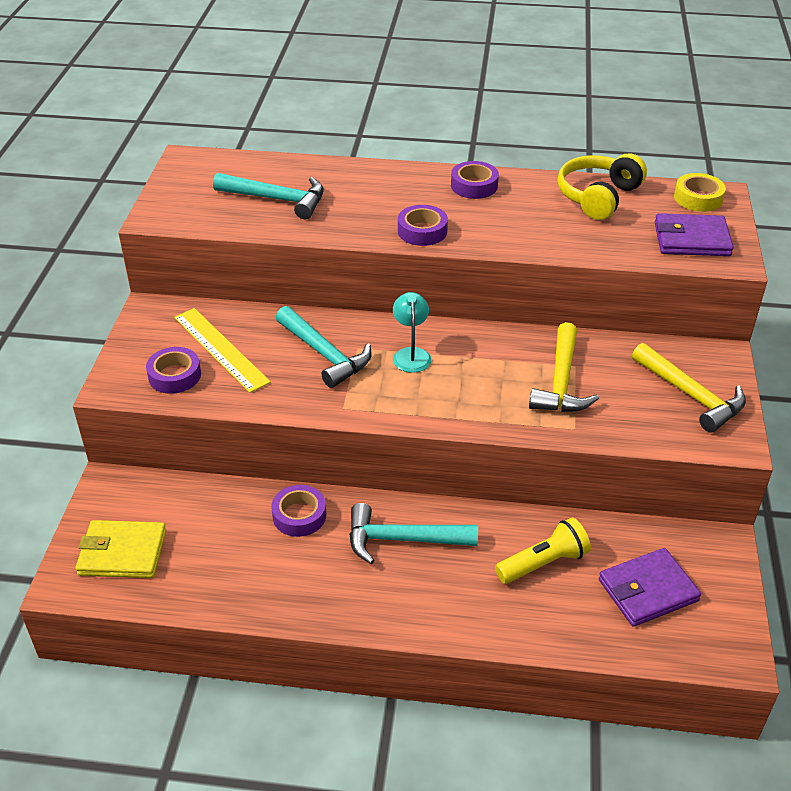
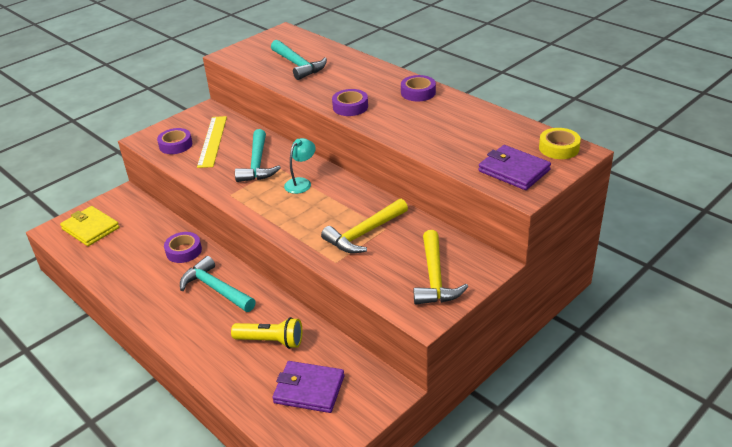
camera: 40 degrees right, 5 degrees down
yellow headphones [557,153,647,220] -> none

